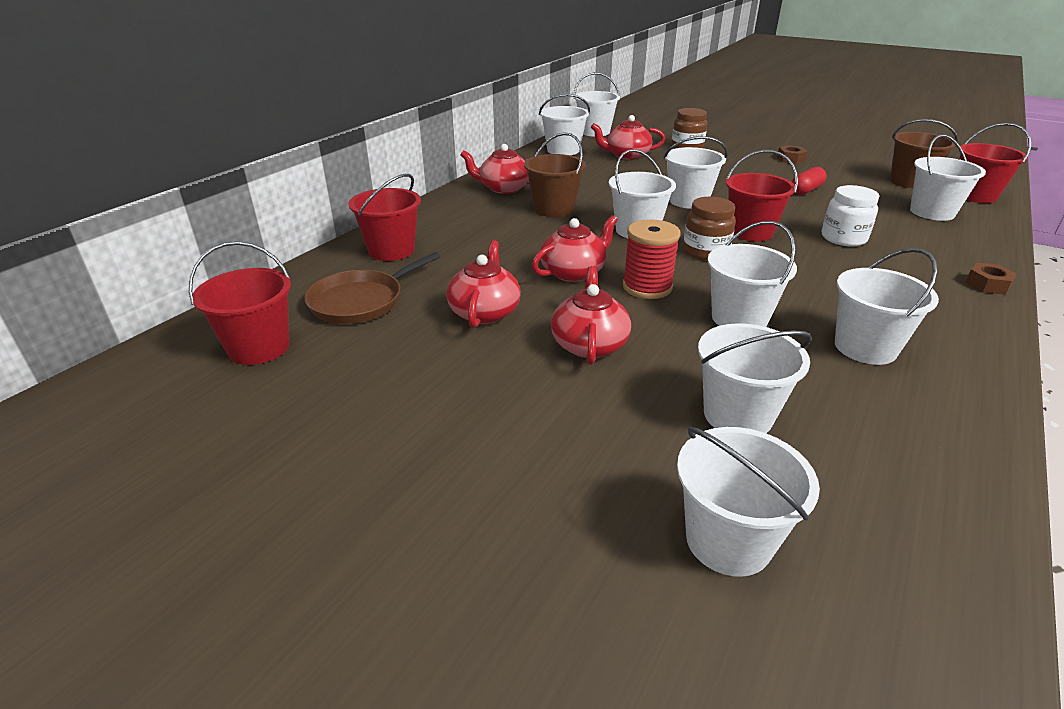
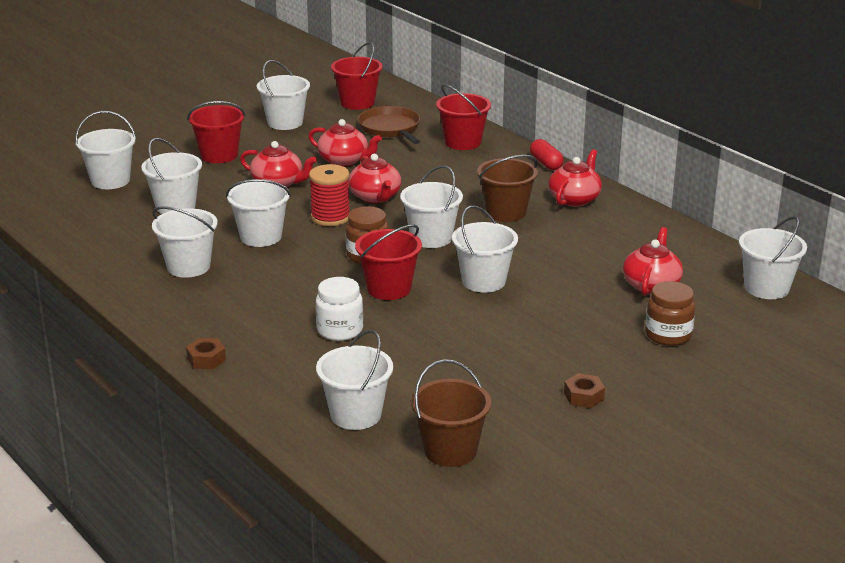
camera: 110 degrees right, 5 degrees down
white bucket [539,94,590,155] -> white bucket moved to [257,60,310,130]
red capsule [792,167,827,195] -> red capsule moved to [530,139,564,170]
red bucket [959,123,1032,203] -> red bucket moved to [187,101,246,163]

